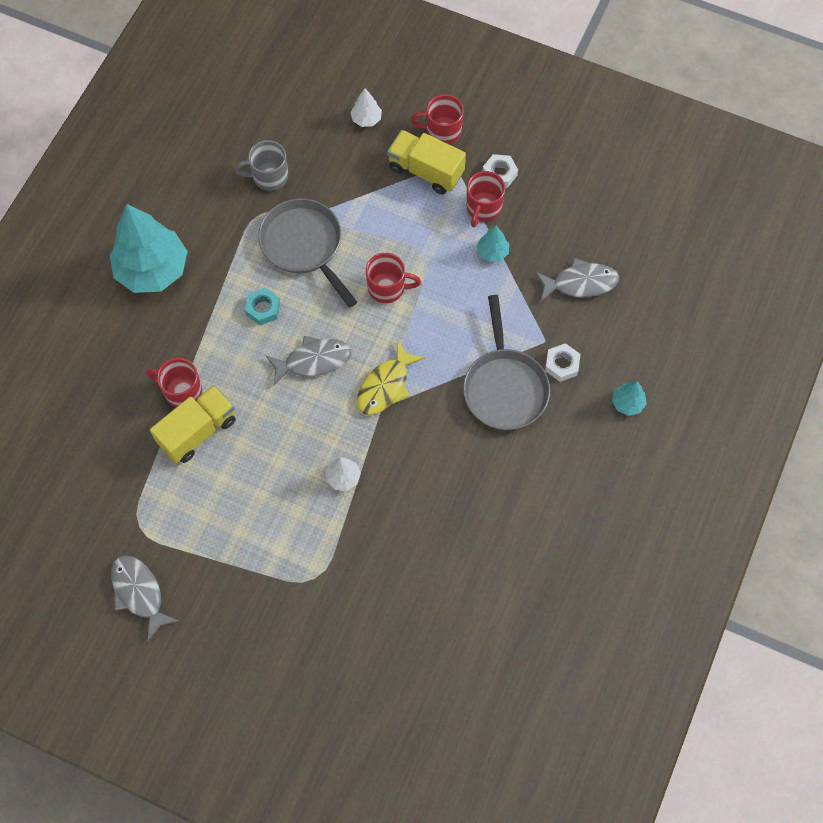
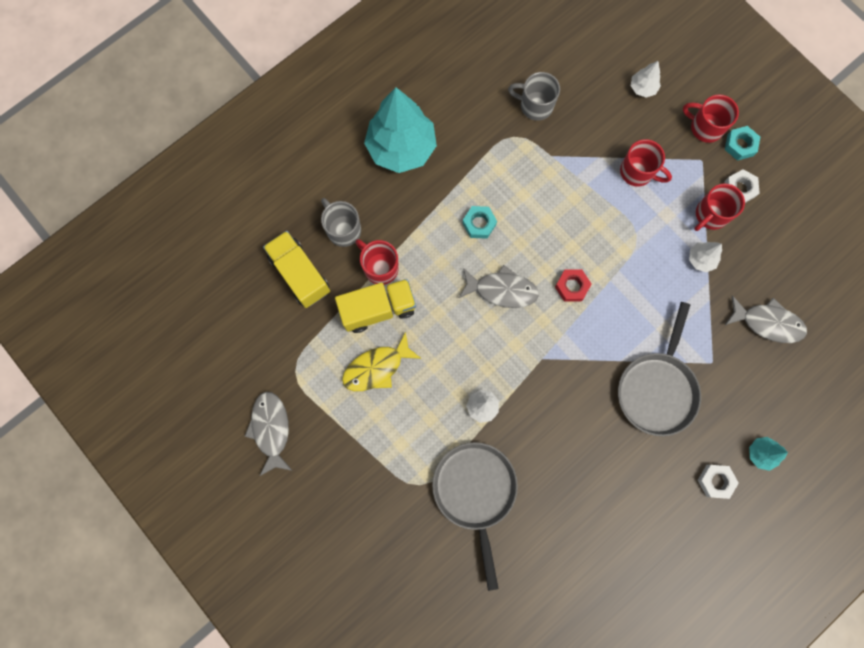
camera: 25 degrees right, 10 degrees up
grey pan [258,198,357,307] -> grey pan moved to [432,442,518,591]
yellow fish [357,341,425,415] -> yellow fish moved to [342,331,422,391]
red mug [366,253,421,303] -> red mug moved to [620,139,672,187]
yellow truck [387,130,466,194] -> yellow truck moved to [263,231,330,308]
turquoise tree [477,225,509,262] -> white tree [689,242,722,272]
white nut [545,343,581,382] -> white nut moved to [698,465,739,499]
none -> grey mug [321,198,361,247]
none -> red nut [555,269,591,302]
none -> turquoise nut [725,126,760,161]

